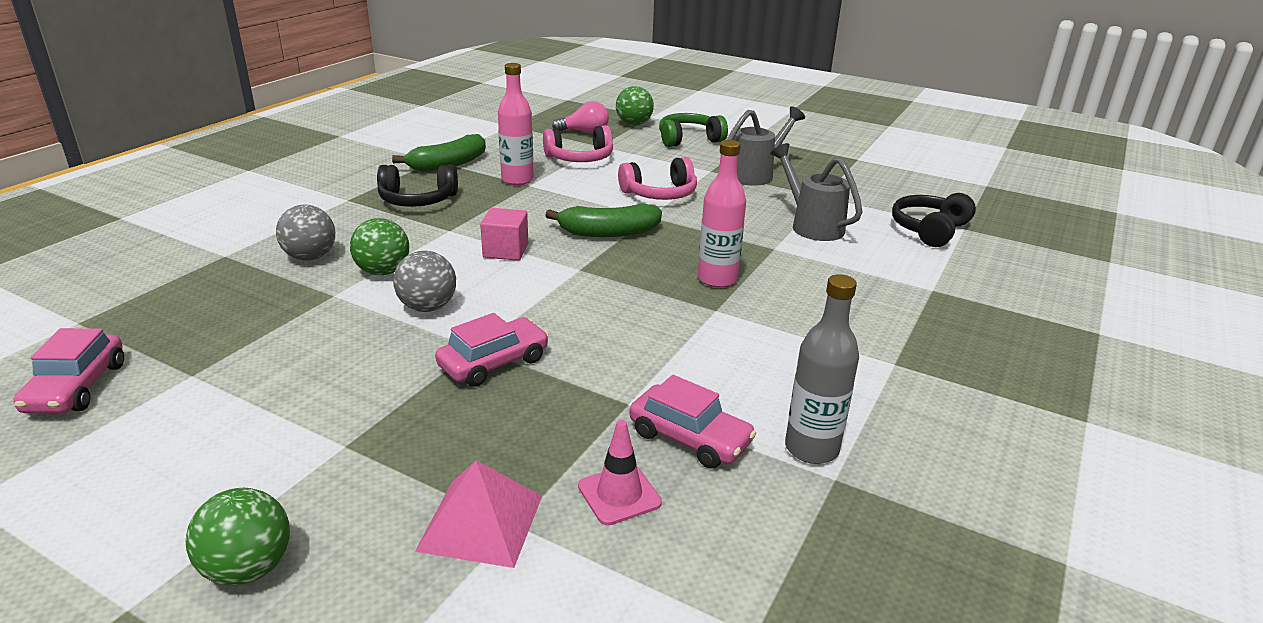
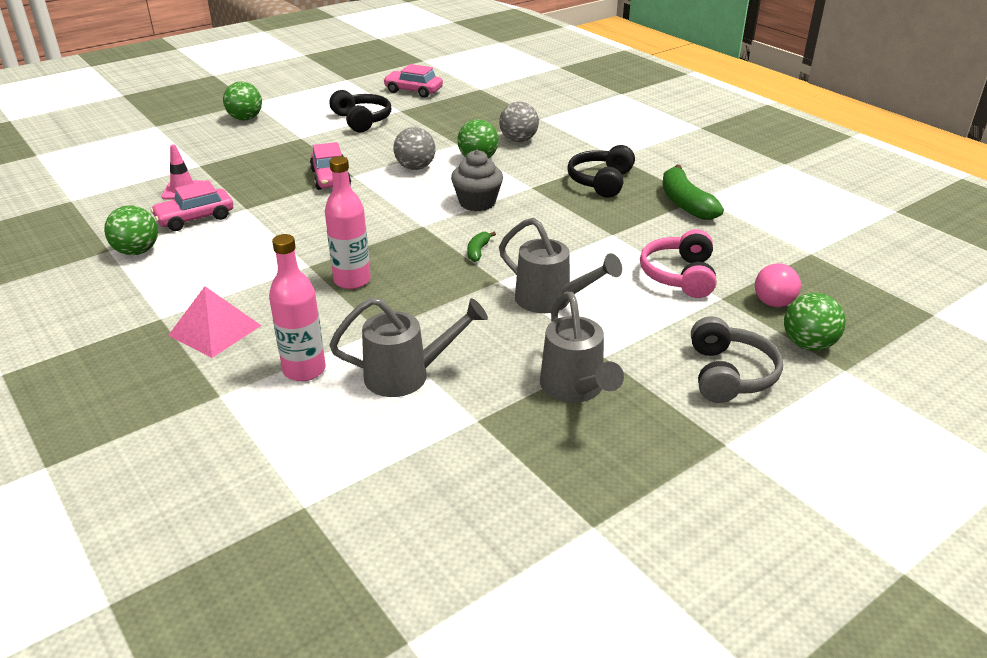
camera: 115 degrees right, 5 degrees up
pink pyramid [415,461,542,568] -> pink pyramid moved to [168,286,262,358]
pink cube [480,208,528,261] -> grey cupcake [451,150,503,211]
pink bottle [498,63,534,185] -> pink bottle moved to [269,234,326,381]
green banana [545,203,662,237] -> green banana [467,232,496,262], size x0.49
pink headphones [618,157,697,200] -> grey watering can [499,218,622,313]
green headphones [659,113,728,147] -> grey headphones [691,316,783,403]
grey bottle [785,274,859,464] -> green ball [104,206,158,255]
black headphones [892,193,976,247] -> black headphones moved to [329,90,391,133]

